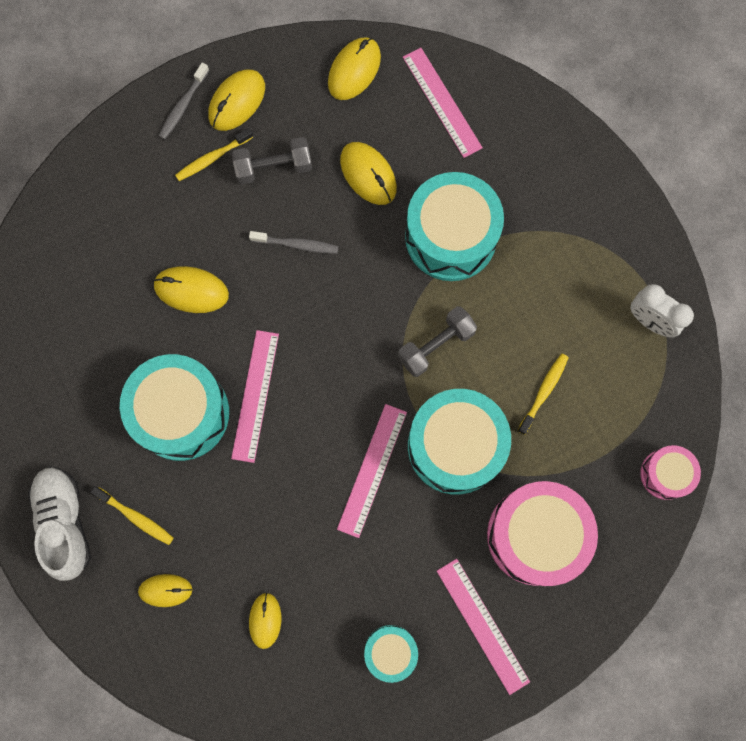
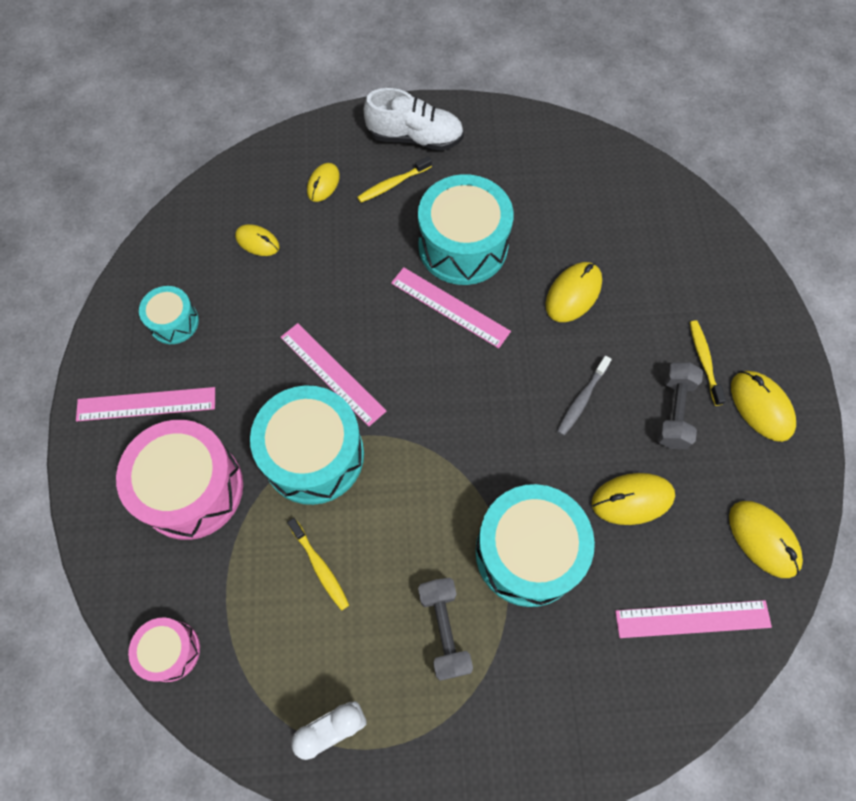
camera: 115 degrees right, 10 degrees down
grey toothbrush [159,63,209,139] -> none
grey dumbbell [398,306,477,377] -> grey dumbbell moved to [418,578,473,681]

